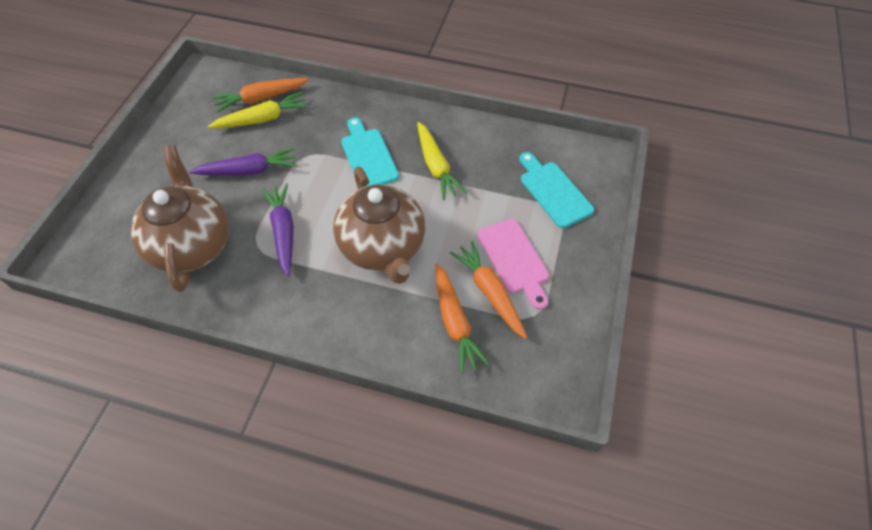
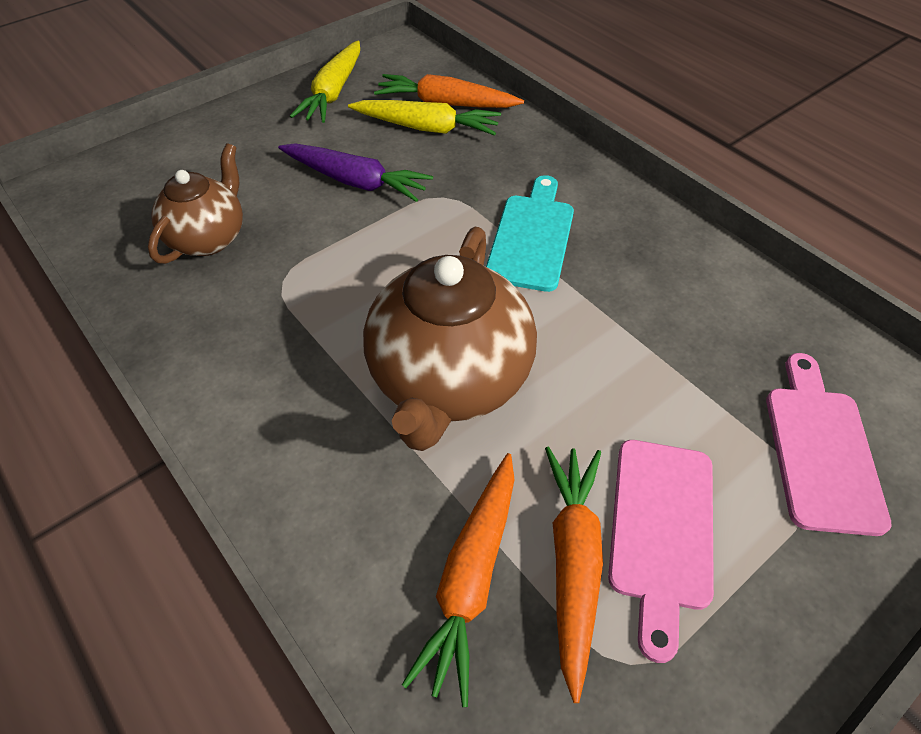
camera: 35 degrees right, 5 degrees down
brown teapot [130,145,229,292] -> brown teapot [148,143,243,264], size x0.61
purple carrot [262,183,294,277] -> none
yellow carrot [417,122,467,200] -> yellow carrot moved to [290,40,360,123]
turquoise cutting board [519,152,594,228] -> pink cutting board [766,353,892,536]

